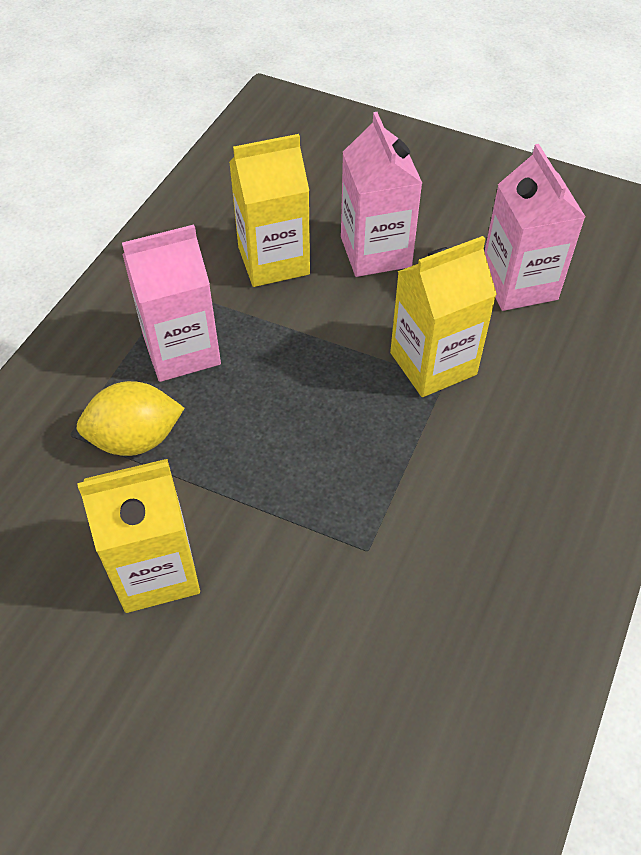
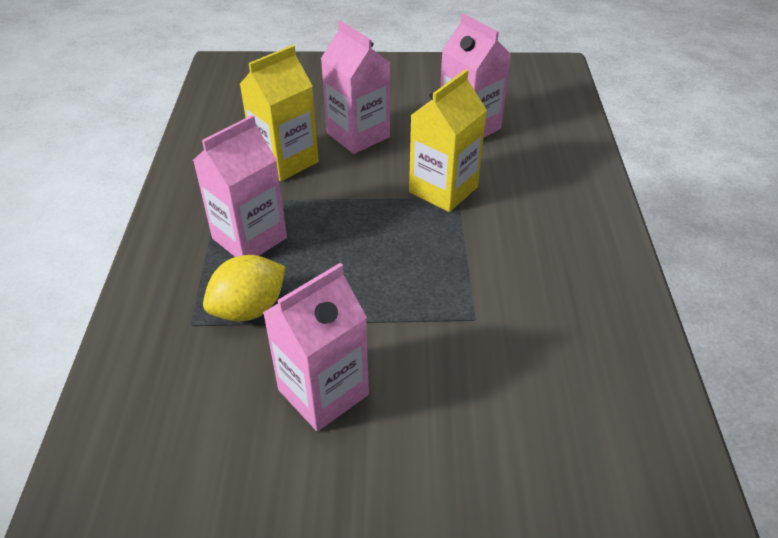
camera: 25 degrees left, 10 degrees down
yellow carton [77,459,200,613] -> pink carton [263,263,369,431]

